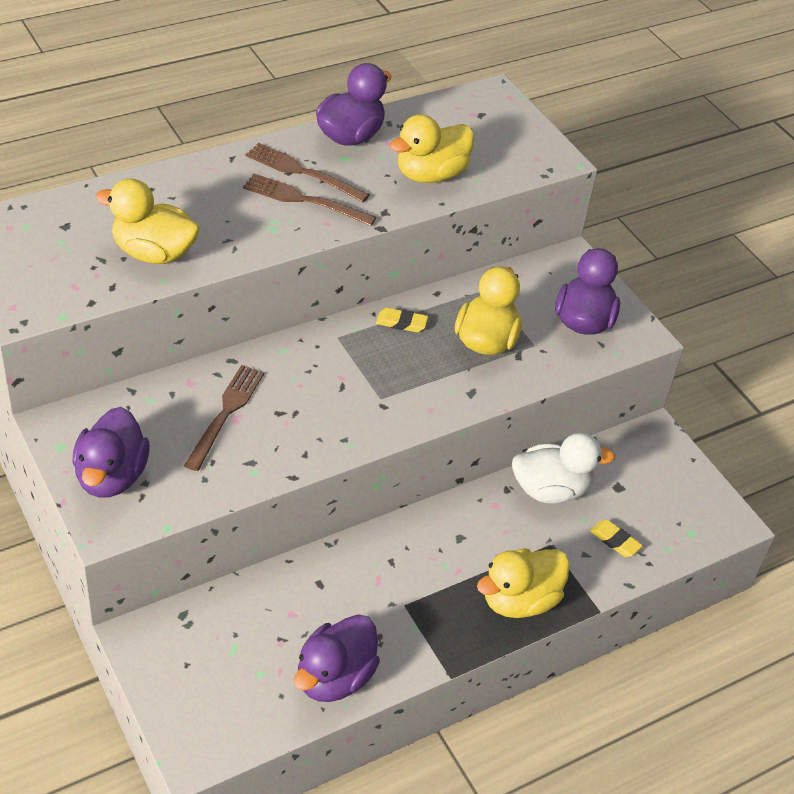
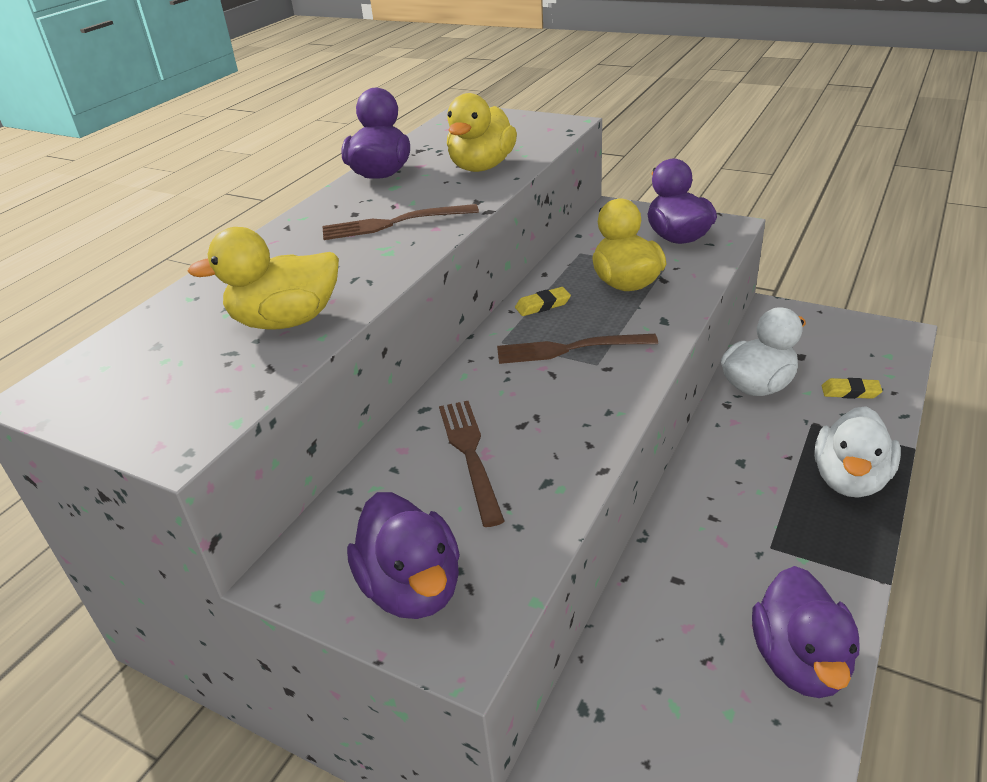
camera: 25 degrees left, 10 degrees down
brown fork [245,143,370,202] -> brown fork moved to [497,334,658,364]
yellow duck [477,548,570,618] -> white duck [814,406,901,498]

